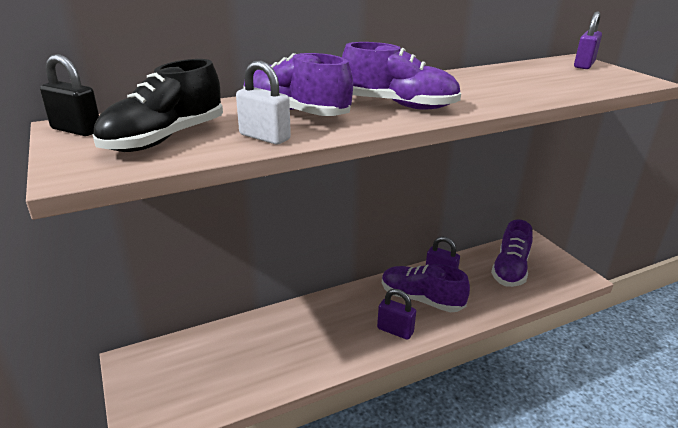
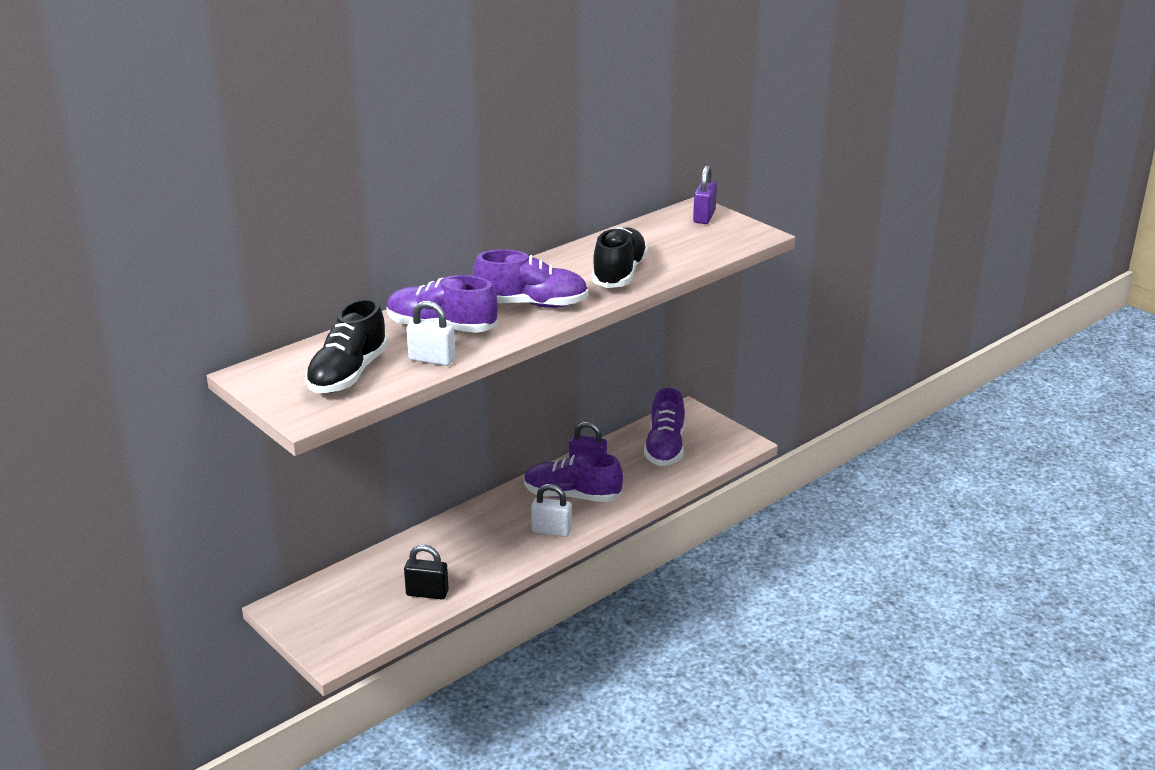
camera: 15 degrees left, 0 degrees up
black padlock [40,54,99,136] -> black padlock moved to [404,545,449,599]
purple padlock [377,289,416,340] -> white padlock [531,484,572,537]
none -> black shoe [591,227,648,288]

